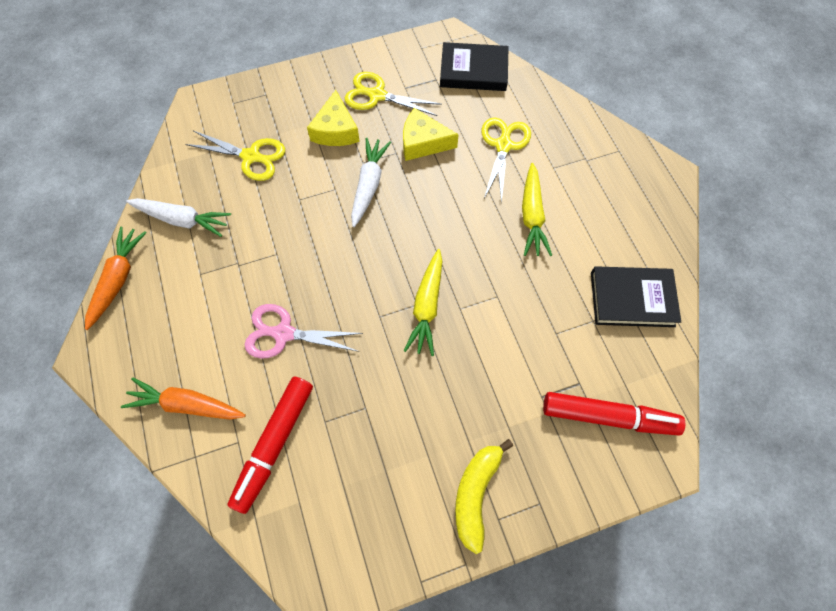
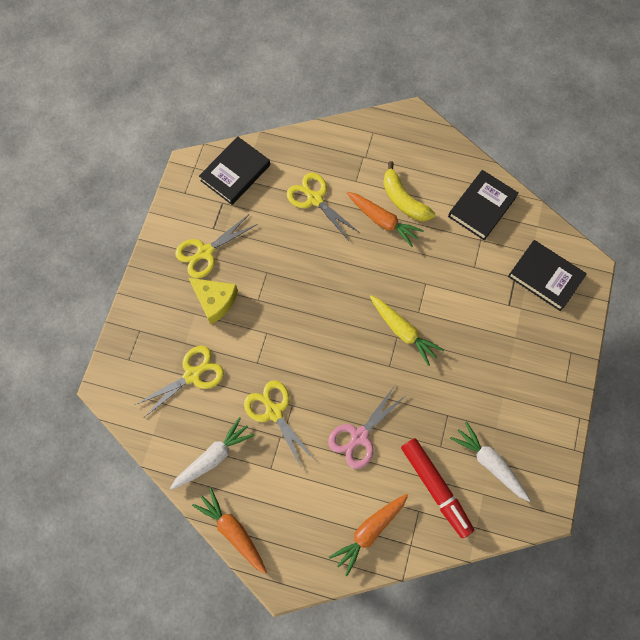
camera: 55 degrees left, 5 degrees up
white carrot [351,138,391,227] -> white carrot moved to [450,421,531,502]
yellow cheese [403,108,459,161] -> none
yellow banana [455,439,513,554] -> yellow banana moved to [383,161,435,221]
yellow carrot [522,163,552,256] -> orange carrot [347,192,424,247]
red marker [543,392,685,436] -> black book [508,240,587,311]
none -> yellow scissors [244,380,316,468]

